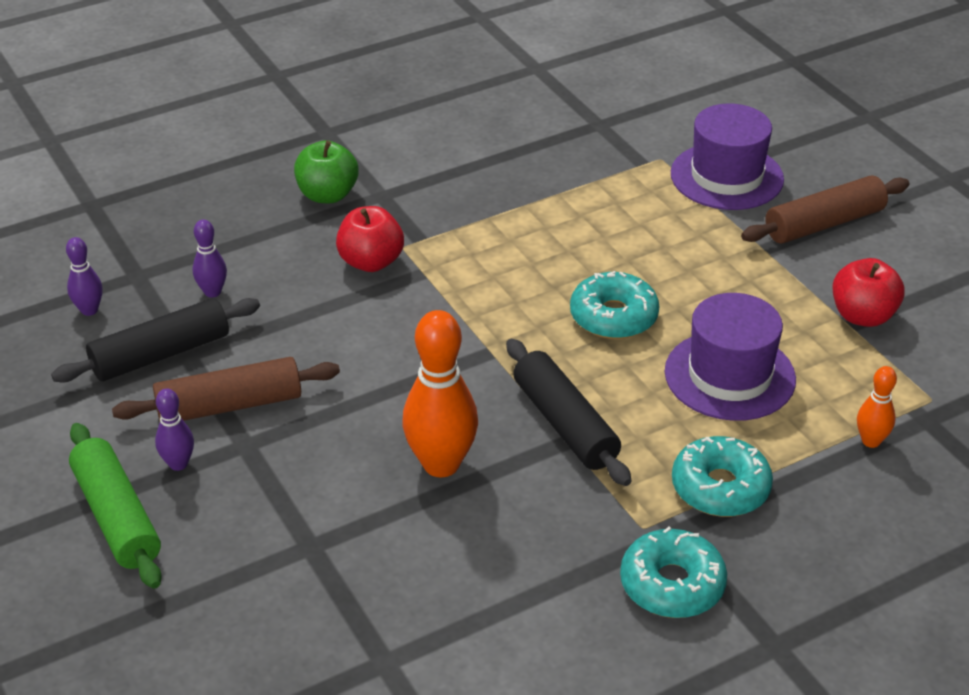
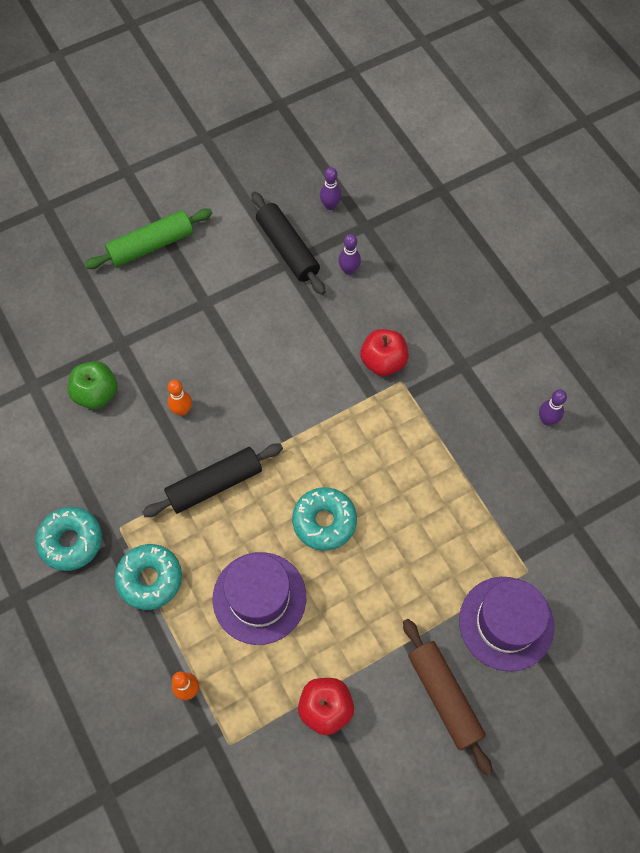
camera: 90 degrees right, 25 degrees up
brown rolling pin [112,357,340,422] -> none
purple bowling pin [155,388,194,471] -> purple bowling pin moved to [539,390,567,425]
green apple [294,140,359,203] -> green apple moved to [68,361,117,409]
orange bowling pin [402,310,478,477] -> orange bowling pin [168,380,192,416], size x0.51

